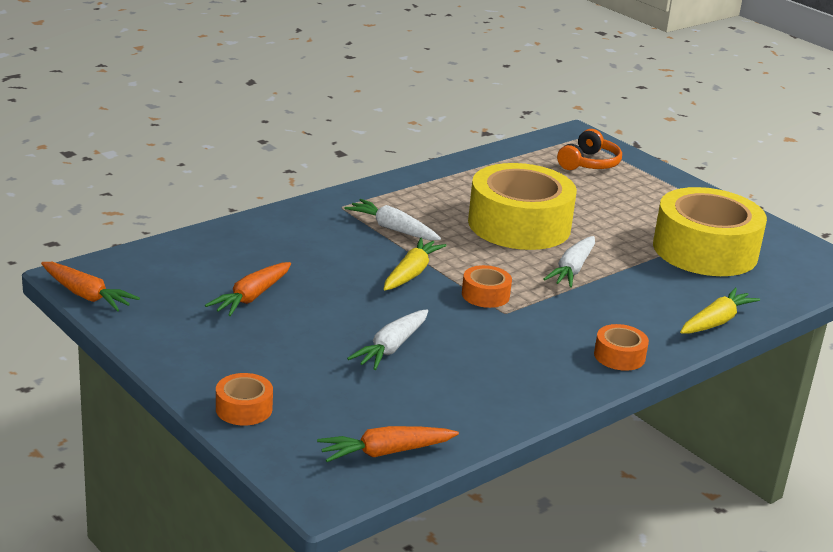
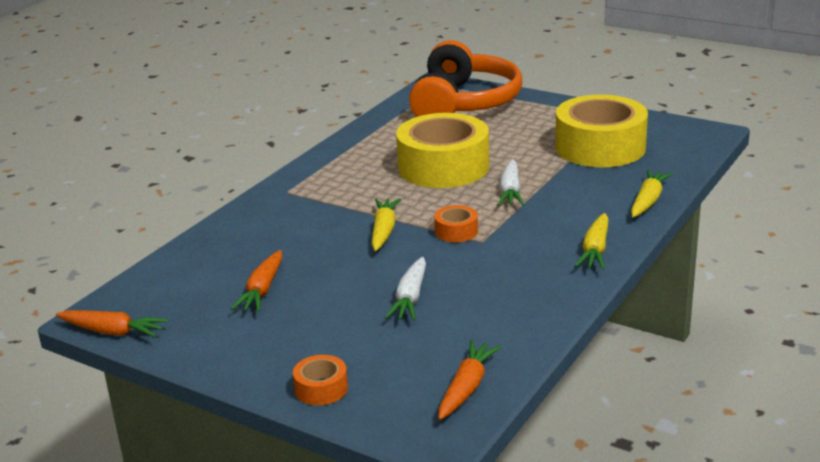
camera: 15 degrees left, 0 degrees up
orange carrot [317,426,459,462] -> orange carrot turned 150 degrees clockwise [438,340,502,420]
white carrot [344,199,441,240] -> none
orange headphones [557,129,622,170] -> orange headphones [409,40,522,117], size x2.15
orange tape [594,324,649,371] -> yellow carrot [575,213,609,269]

